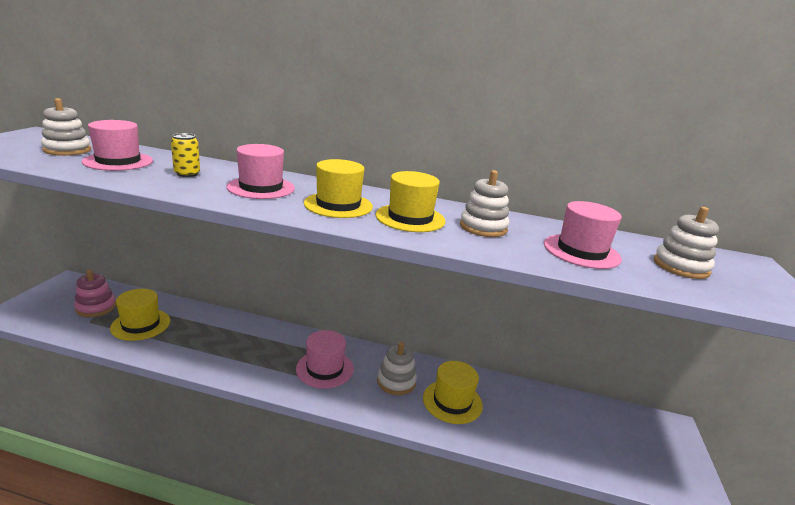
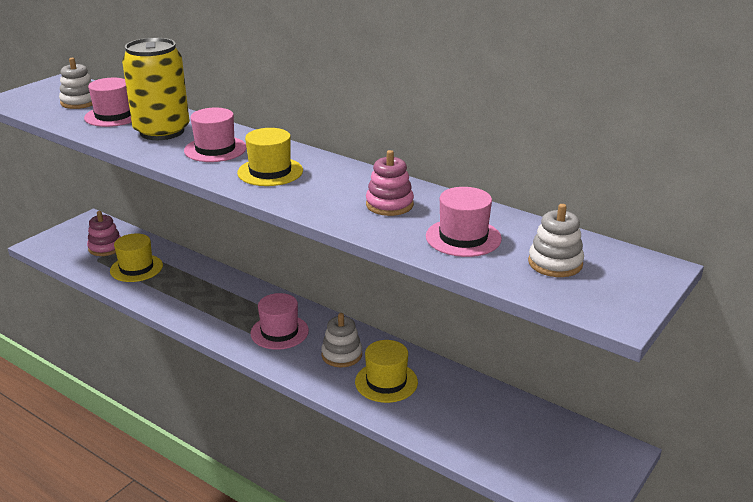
camera: 25 degrees right, 5 degrees up
yellow can [171,133,200,177] -> yellow can [122,38,189,140], size x2.46
yellow hat [376,171,445,232] -> none
white stacking toy [460,170,509,237] -> pink stacking toy [366,150,414,216]

